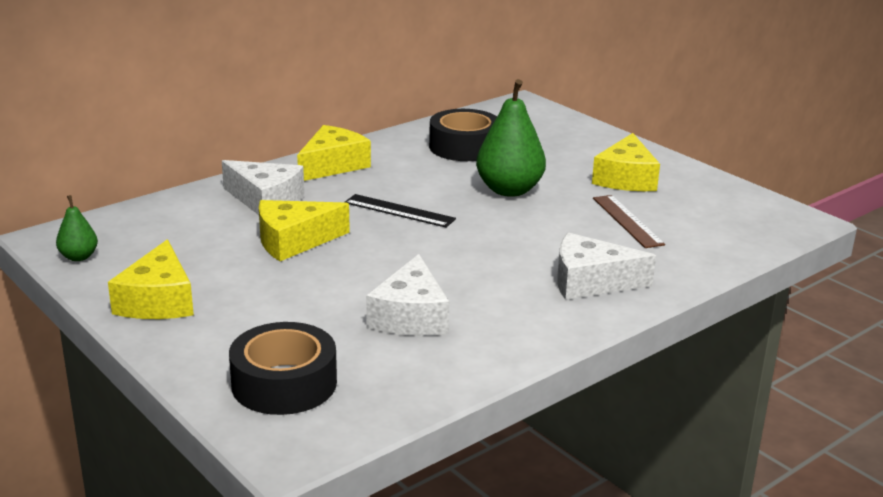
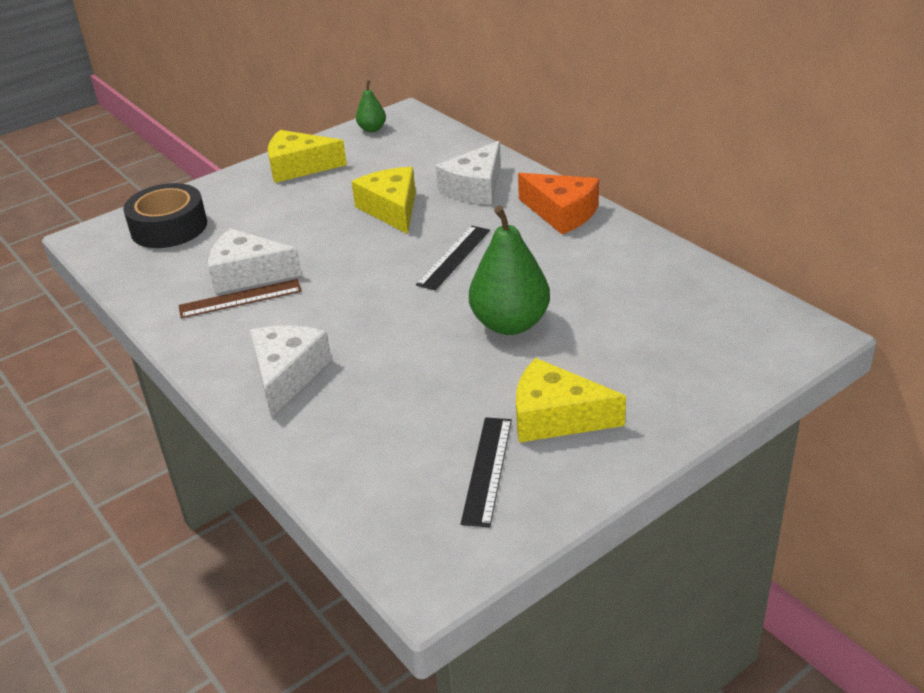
camera: 95 degrees right, 10 degrees up
yellow cheese [297,125,371,181] -> orange cheese [518,173,599,234]
black tape [429,109,497,161] -> none
brown ruler [593,195,665,248] -> brown ruler moved to [179,279,302,318]
none -> black ruler [461,417,512,528]

